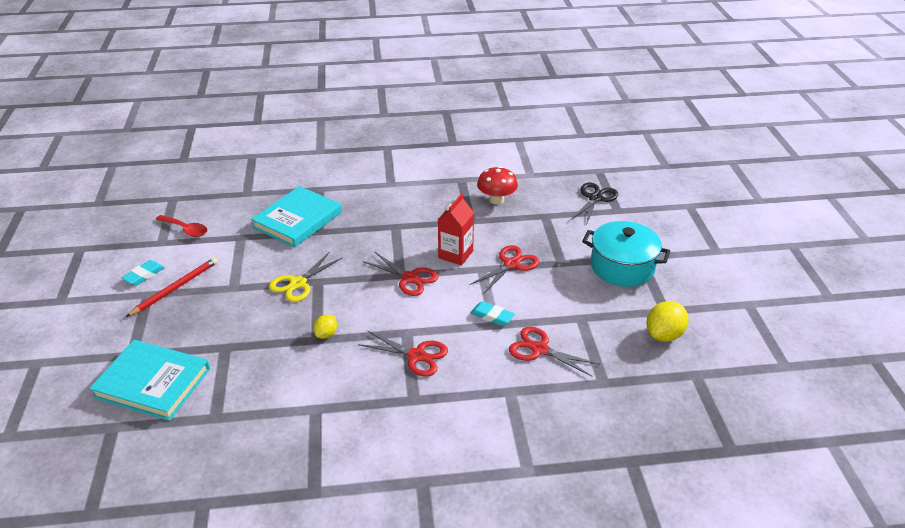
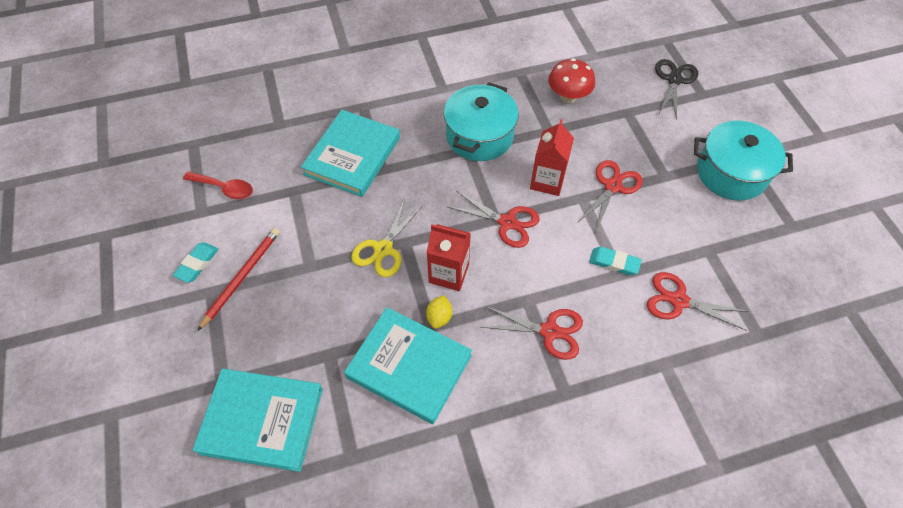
camera: 10 degrees left, 20 degrees up
yellow lemon [646,301,689,342] -> none
none -> turquoise book [344,307,472,424]
none -> red carton [426,224,471,291]
none -> turquoise pot [444,82,519,161]

